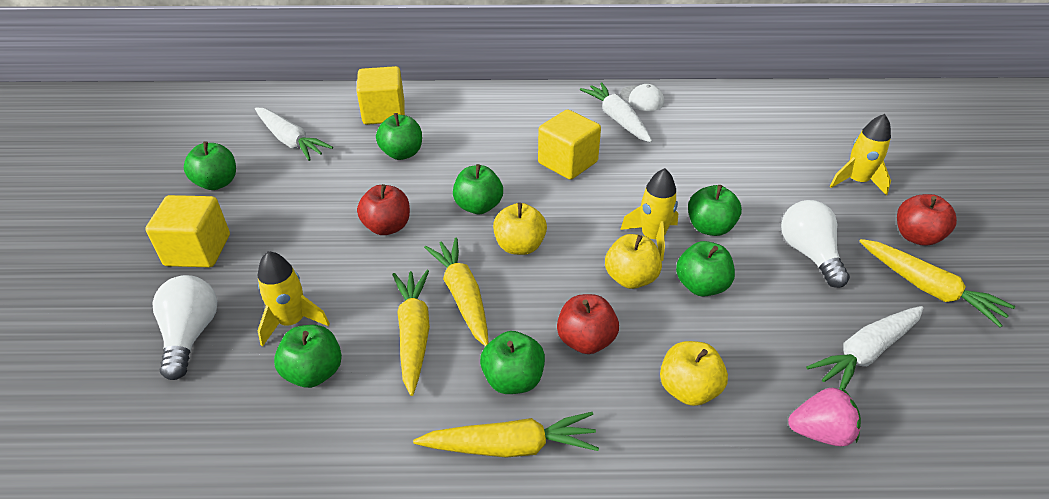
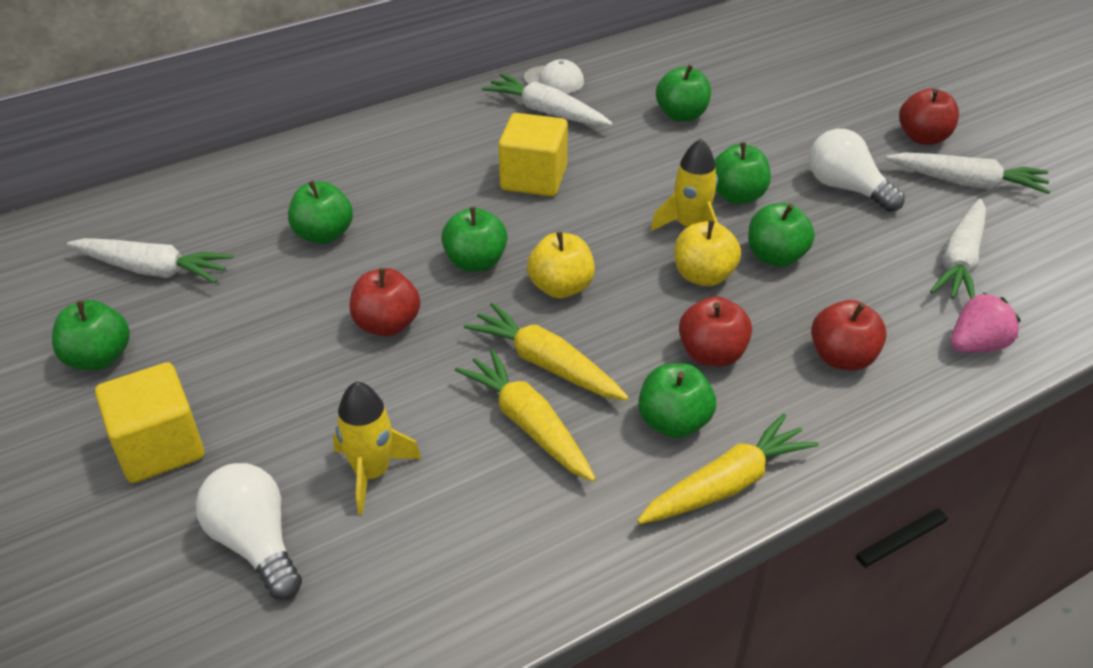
camera: 30 degrees left, 0 degrees up
green apple [274,325,342,388] -> green apple moved to [656,65,711,122]
yellow cube [356,66,405,125] -> none
yellow apple [660,341,728,406] -> red apple [811,300,887,370]
yellow rocket [829,114,891,196] -> none
yellow carrot [859,239,1015,327] -> white carrot [886,152,1050,194]

